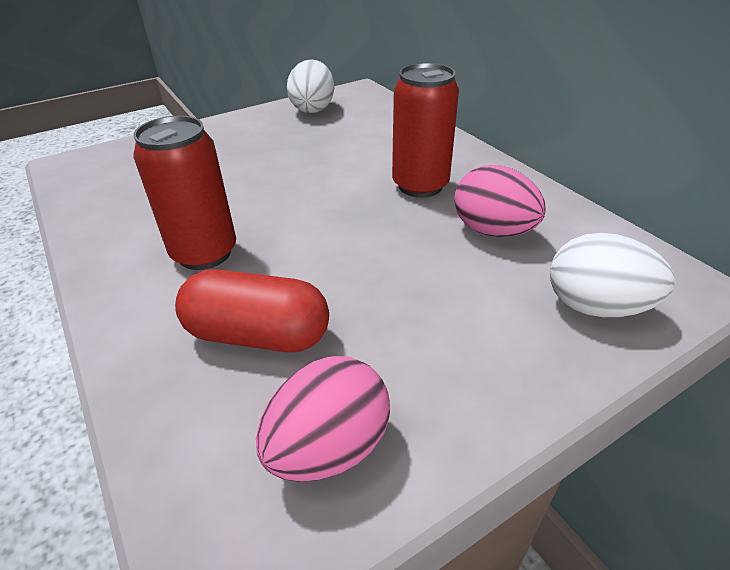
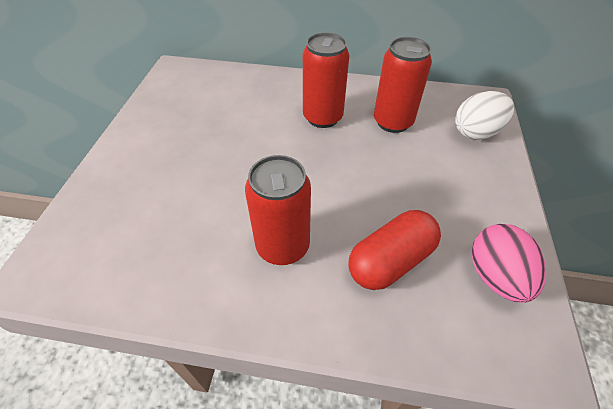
camera: 50 degrees left, 10 degrees up
white egg [287,59,334,113] -> none
pink egg [454,165,546,237] -> red can [374,37,432,133]

